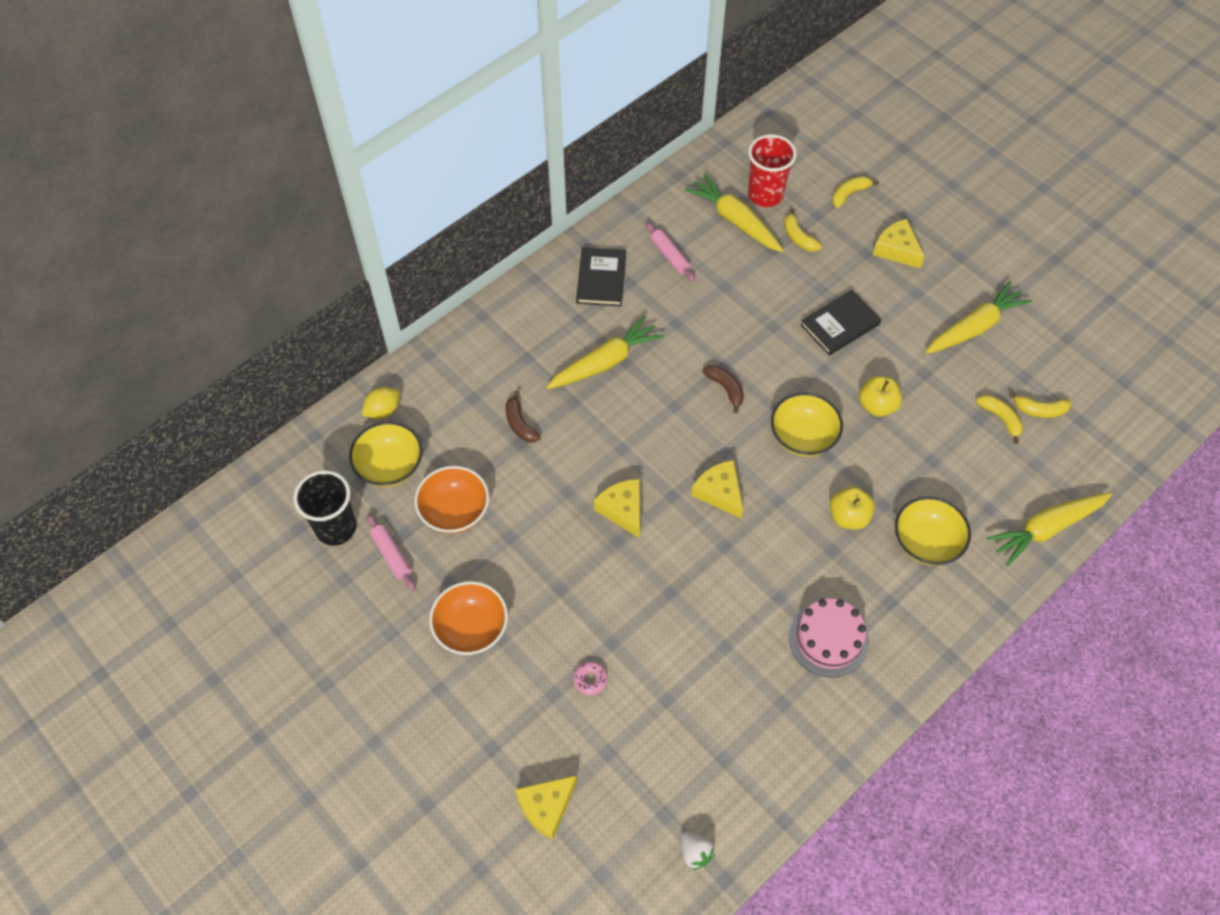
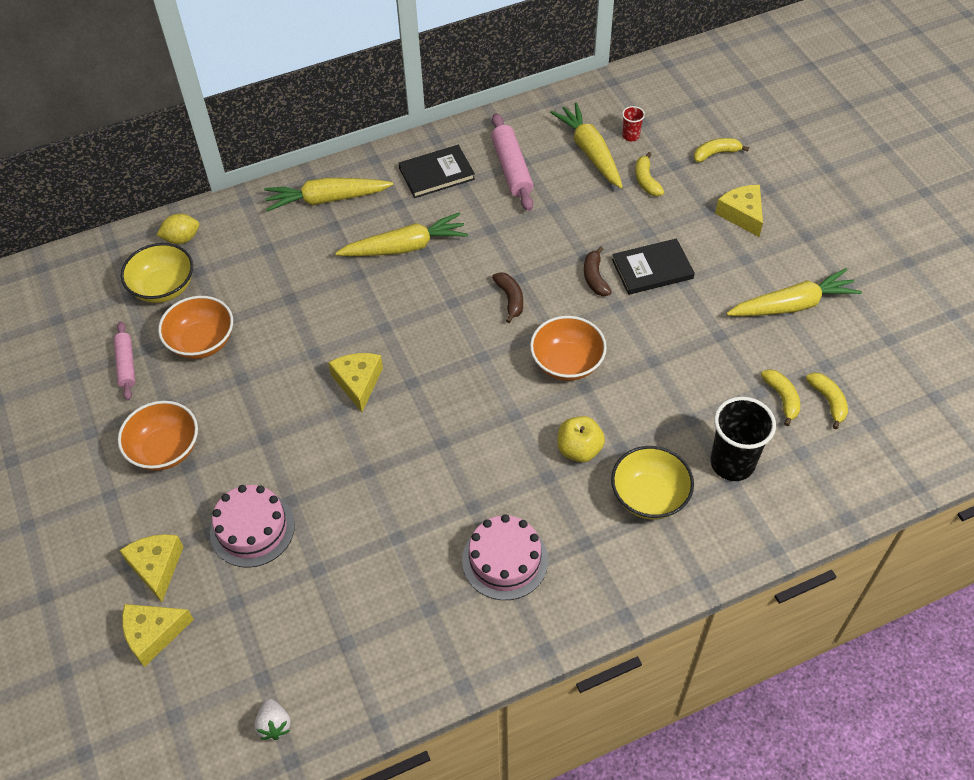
camera: 20 degrees right, 5 degrees down
black cup [293,470,357,546] -> black cup moved to [711,397,776,481]
brown banana [506,391,541,443] -> brown banana moved to [584,246,612,296]
pink donut [573,661,608,695] -> pink cake [210,485,295,568]
black book [576,247,626,306] -> black book turned 45 degrees clockwise [399,145,475,198]
pink rolling pin [646,222,696,282] -> pink rolling pin [491,113,533,211], size x1.55
yellow cheese [692,460,743,518] -> yellow cheese moved to [119,534,184,602]
red cup [748,134,797,207] -> red cup [622,106,645,141], size x0.47
yellow bowl [771,393,843,457] -> orange bowl [530,316,607,381]
yellow apple [859,376,902,417] -> none
yellow carrot [987,492,1112,566] -> yellow carrot moved to [264,178,393,212]
yellow banana [1009,392,1071,418] -> yellow banana turned 135 degrees counterclockwise [806,372,848,429]

